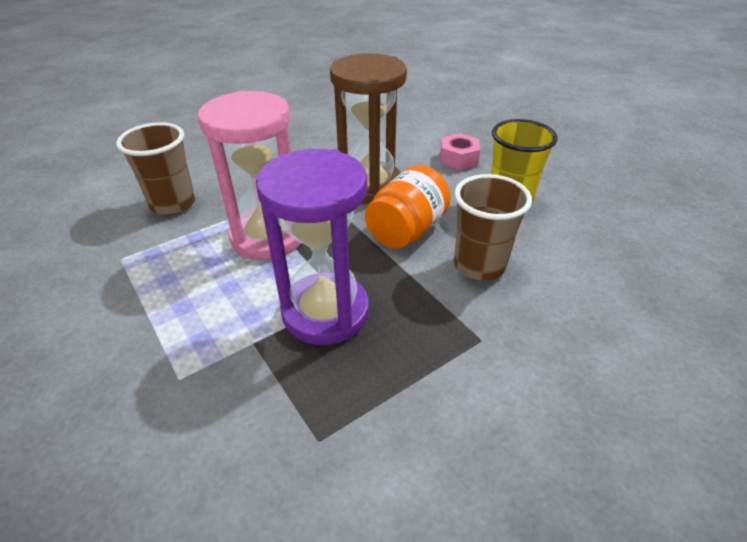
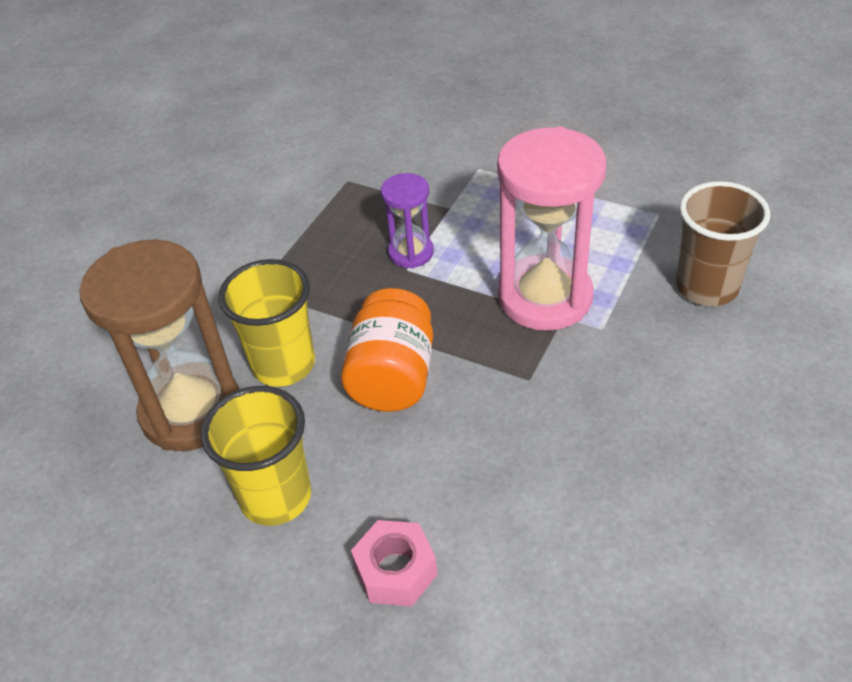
camera: 155 degrees right, 5 degrees up
purple hourglass [256,149,369,345] -> purple hourglass [381,173,434,268], size x0.51
brown hourglass [330,53,407,204] -> brown hourglass moved to [80,239,239,451]
brown cup [454,174,532,281] -> yellow cup [218,259,315,387]

